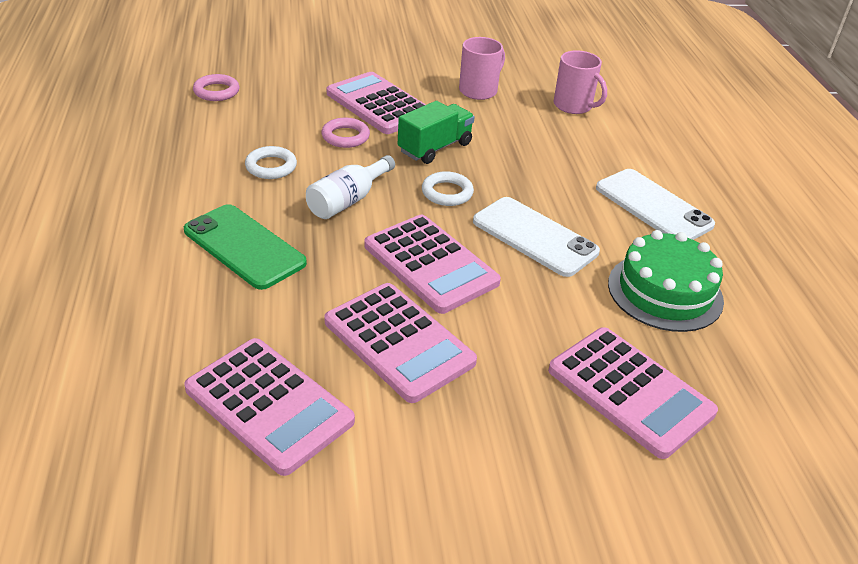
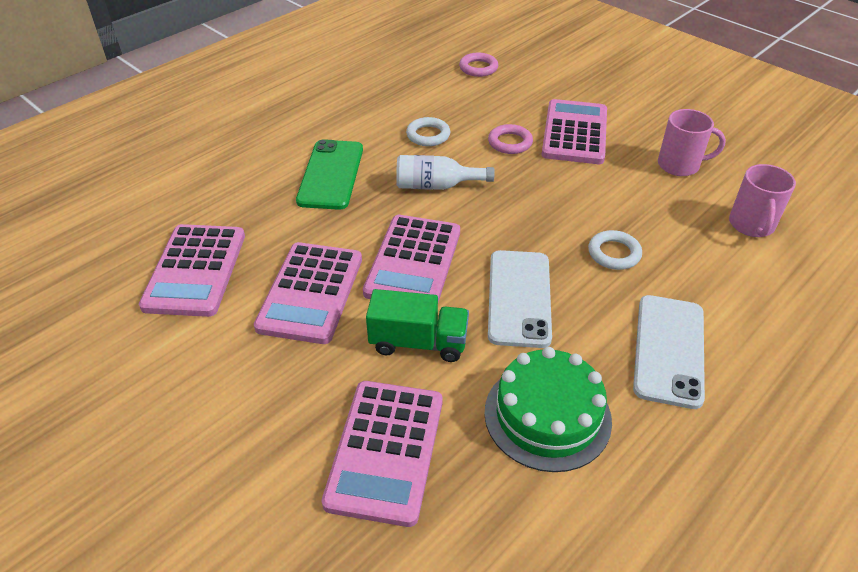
camera: 55 degrees right, 5 degrees up
green truck [398,101,475,164] -> green truck moved to [366,289,469,362]
white ring [422,171,474,206] -> white ring moved to [588,230,642,270]

